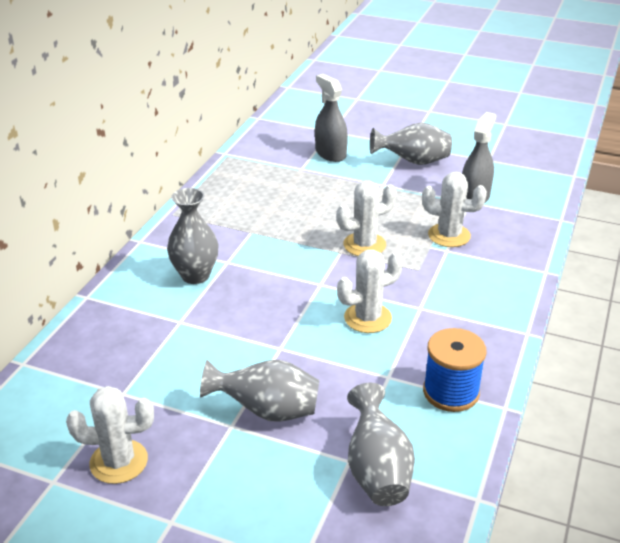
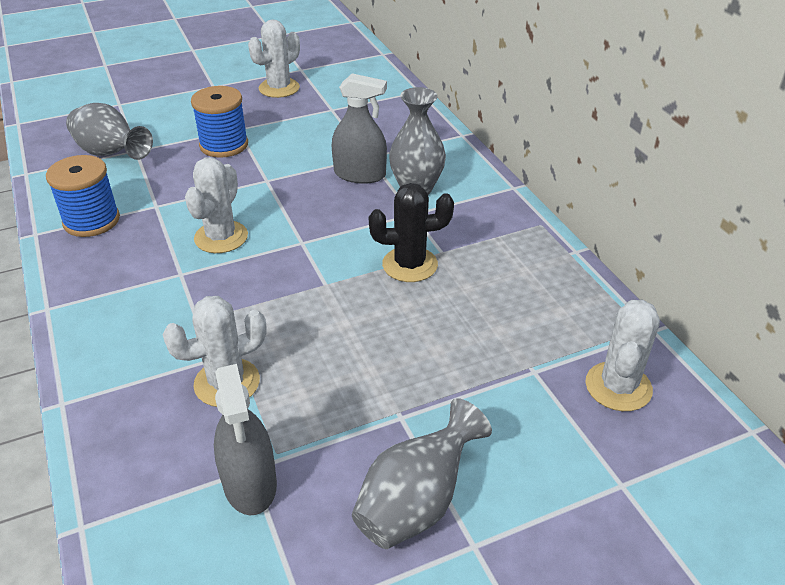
camera: 135 degrees right, 5 degrees up
grey vase [200,360,320,422] -> blue spool [191,86,248,158]
grey spray bottle [315,74,348,162] -> grey spray bottle moved to [332,73,387,184]
white cactus [336,181,396,256] -> white cactus moved to [585,300,660,411]
none -> black cactus [369,183,454,282]

